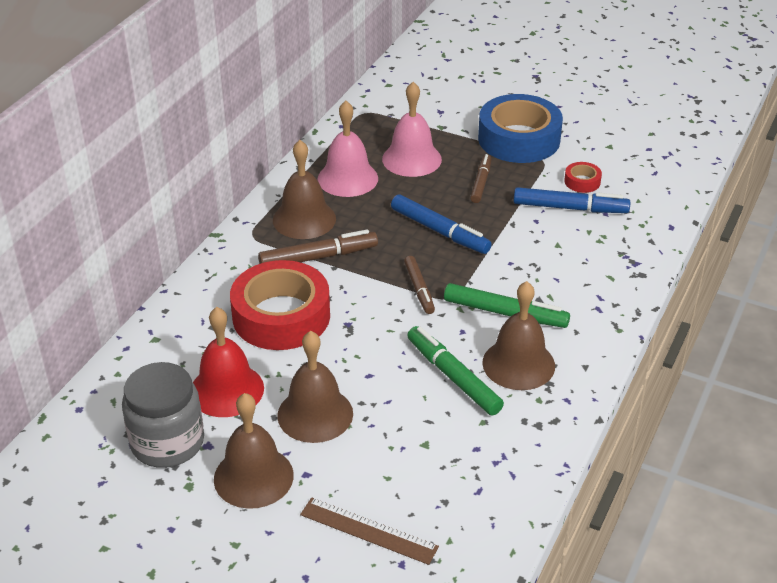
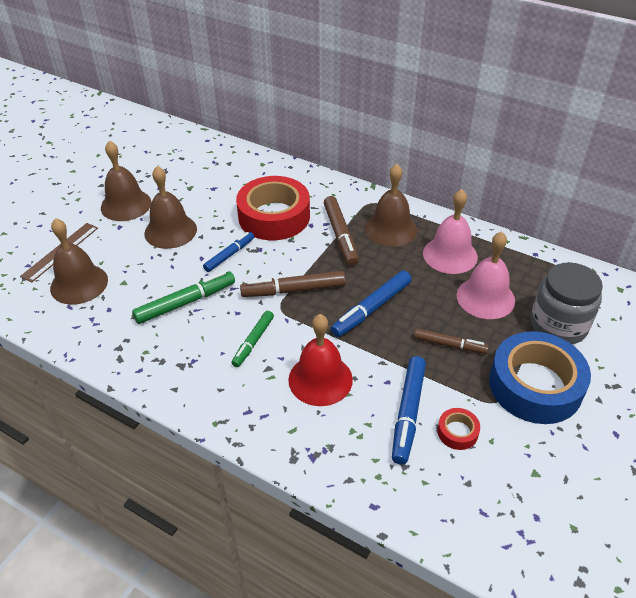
camera: 95 degrees right, 5 degrees up
grey jar [122,362,204,468] -> grey jar moved to [530,262,603,344]
red bell [193,307,264,417] -> red bell moved to [288,314,353,406]
brown marker [404,256,435,314] -> brown marker [240,271,346,297], size x1.53
green marker [444,283,570,328] -> green marker [231,311,274,367], size x0.65
brown bell [482,281,555,390] -> brown bell moved to [50,218,108,305]
none -> blue marker [203,232,254,272]

